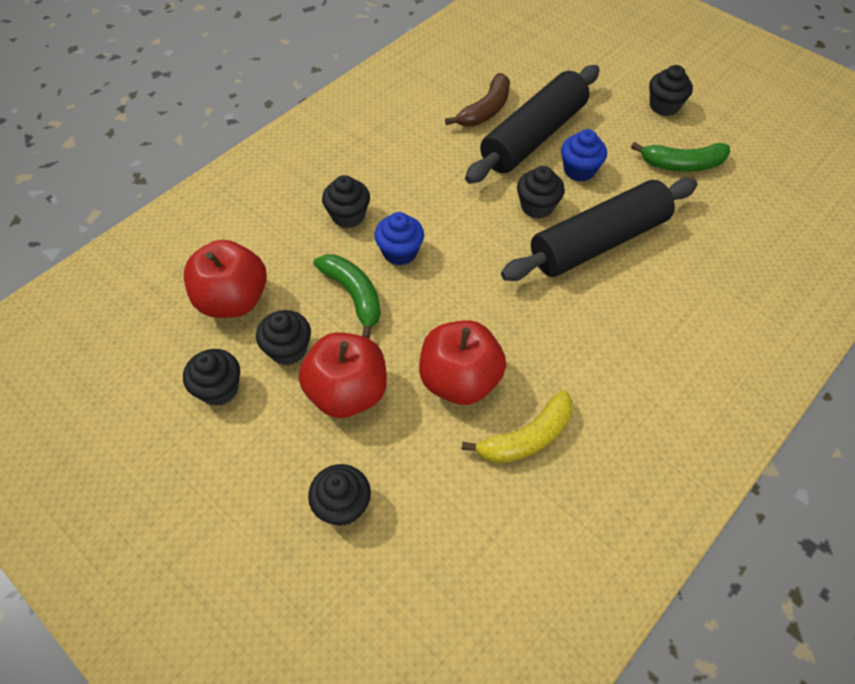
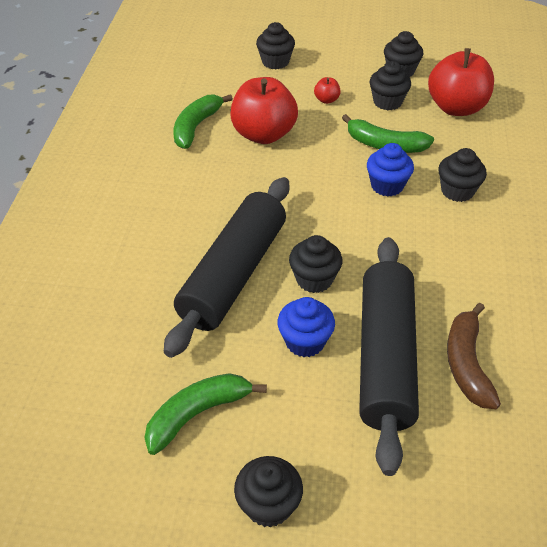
camera: 145 degrees right, 10 degrees down
red apple [299,332,387,418] -> red apple [314,77,340,104], size x0.42
yellow banana [461,391,573,463] -> green banana [173,94,233,149]

